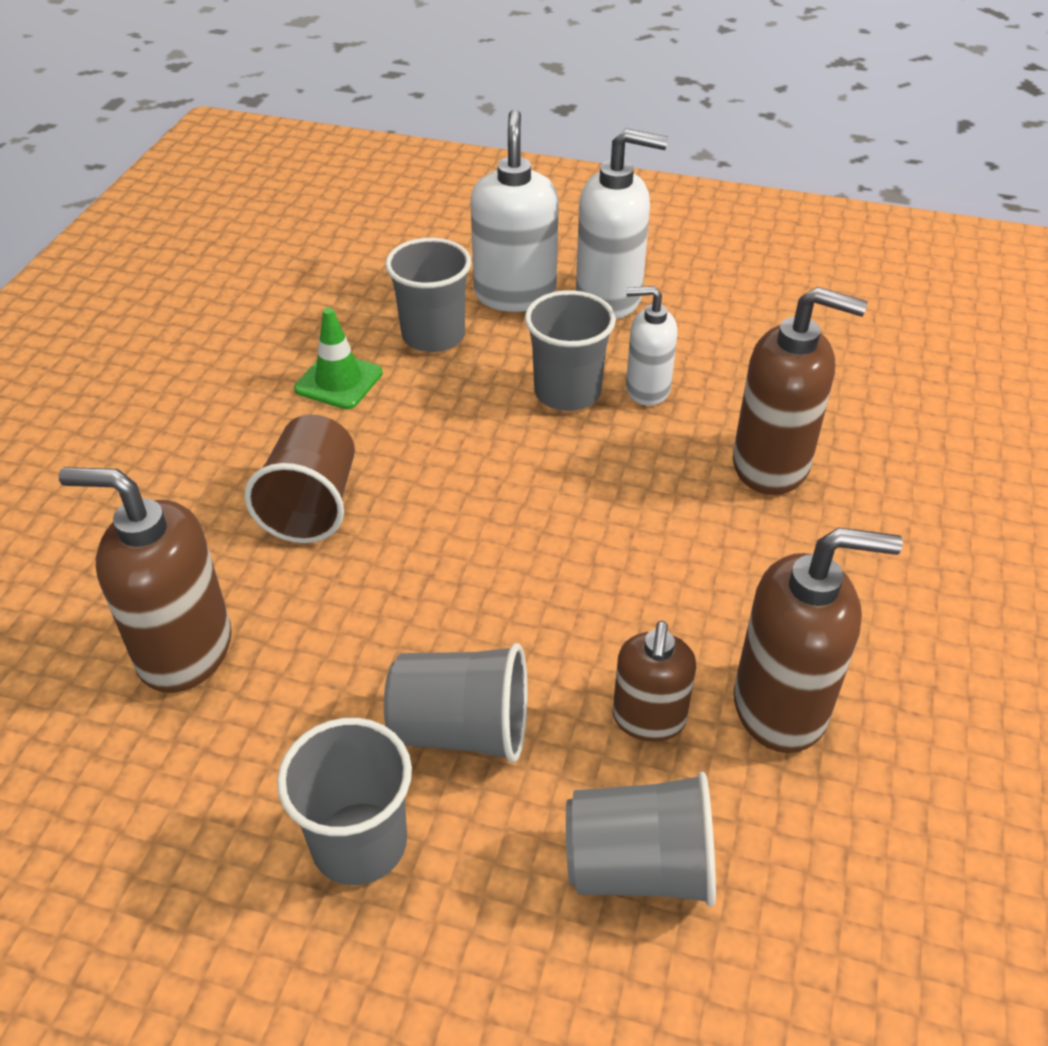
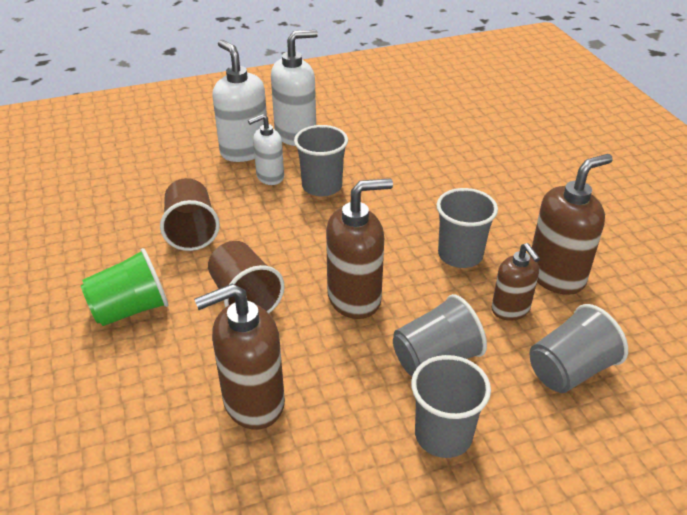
camera: 35 degrees left, 5 degrees down
green traffic cone [294,308,383,409] -> brown cup [160,178,220,251]
grey cup [385,238,471,352] -> grey cup moved to [436,188,498,268]
white soap dispenser [626,286,678,406] -> white soap dispenser moved to [248,114,284,185]
brown soap dispenser [733,287,868,495] -> brown soap dispenser moved to [326,178,393,319]
none -> green cup [81,248,168,326]

